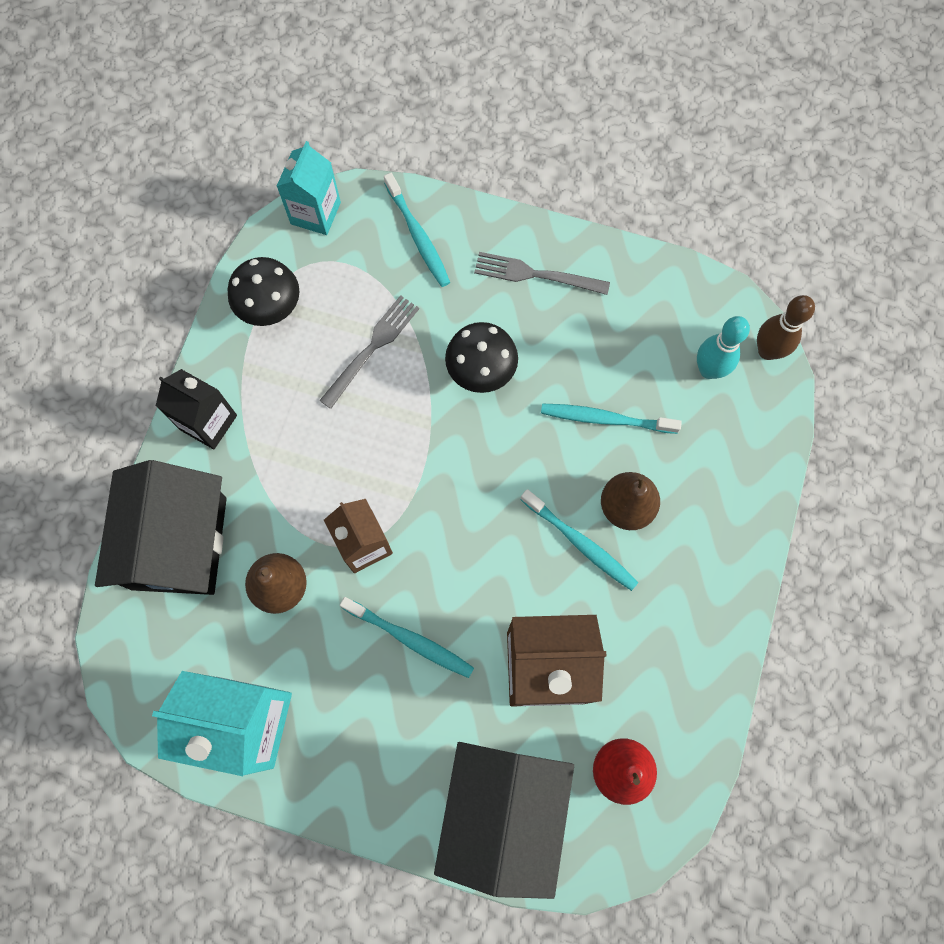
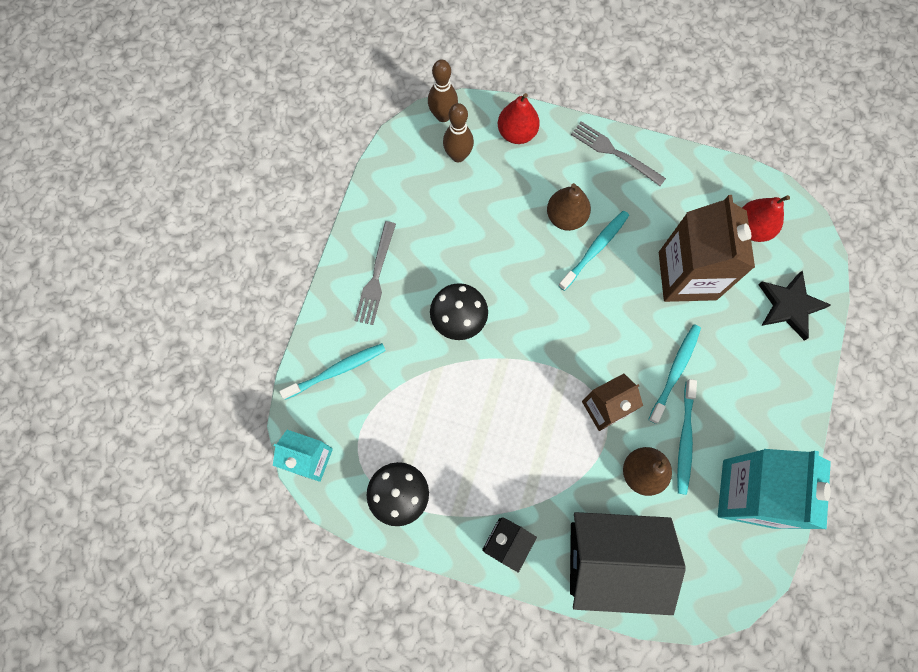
camera: 90 degrees left, 0 degrees up
grey fork [319,295,419,409] -> grey fork moved to [571,121,666,186]
black house [434,742,574,899] -> black star [758,270,831,341]
turquoise toothbrush [541,403,682,434] -> turquoise toothbrush moved to [677,379,697,495]
turquoise bowling pin [697,316,750,379] -> brown bowling pin [443,103,474,162]
none -> red pear [498,93,540,144]

